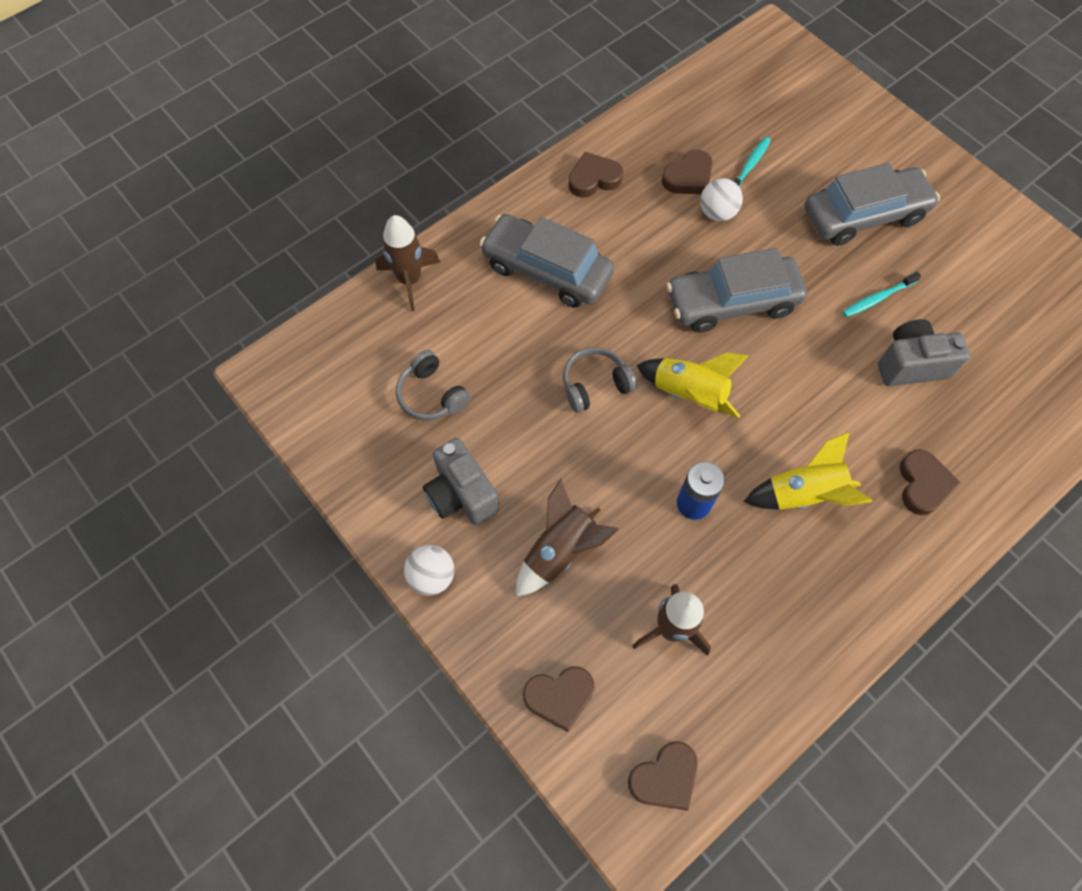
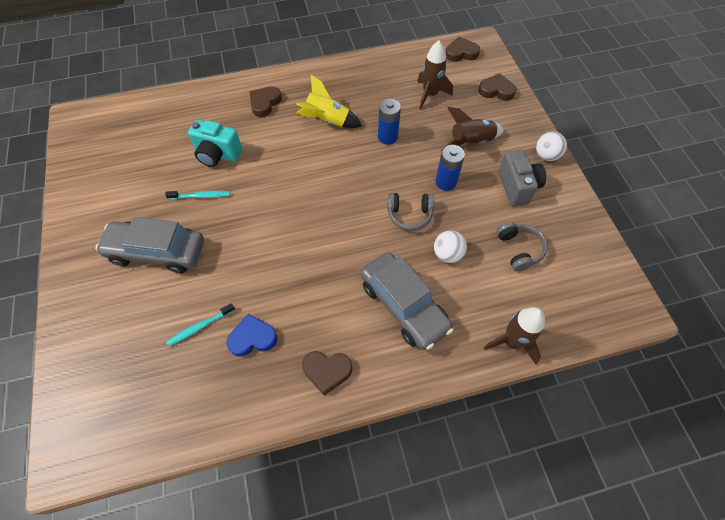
camera: 155 degrees left, 5 degrees down
yellow rocket [636,353,749,418] -> none
brown heart [662,150,712,194] -> blue heart [226,314,277,356]
grey car [666,248,807,333] -> none
white ball [700,178,743,221] -> white ball moved to [434,230,467,263]
grey camera [878,319,970,386] -> turquoise camera [188,120,242,167]
none -> blue battery [435,145,465,191]

